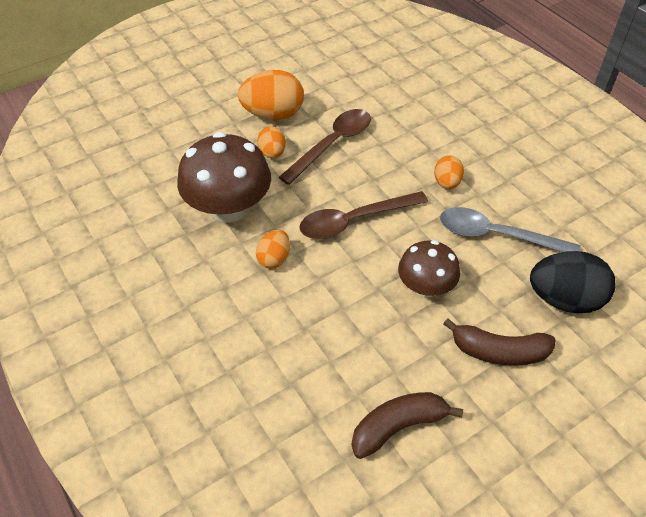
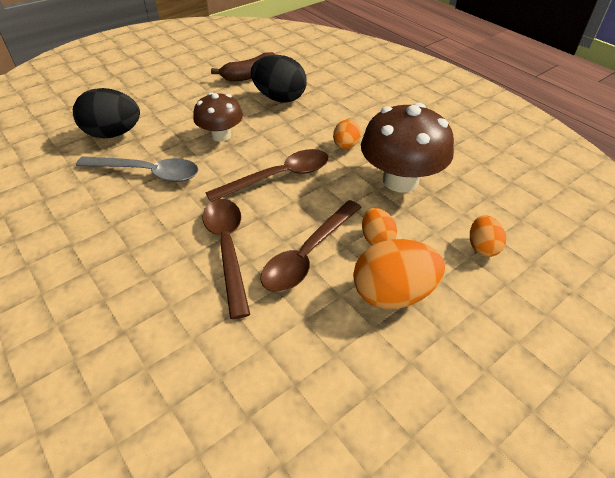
camera: 175 degrees right, 5 degrees down
orange egg [434,155,464,189] -> orange egg moved to [470,215,506,257]
brown banana [443,318,556,366] -> none
none -> brown spoon [203,199,250,319]
none -> black egg [251,55,307,103]

